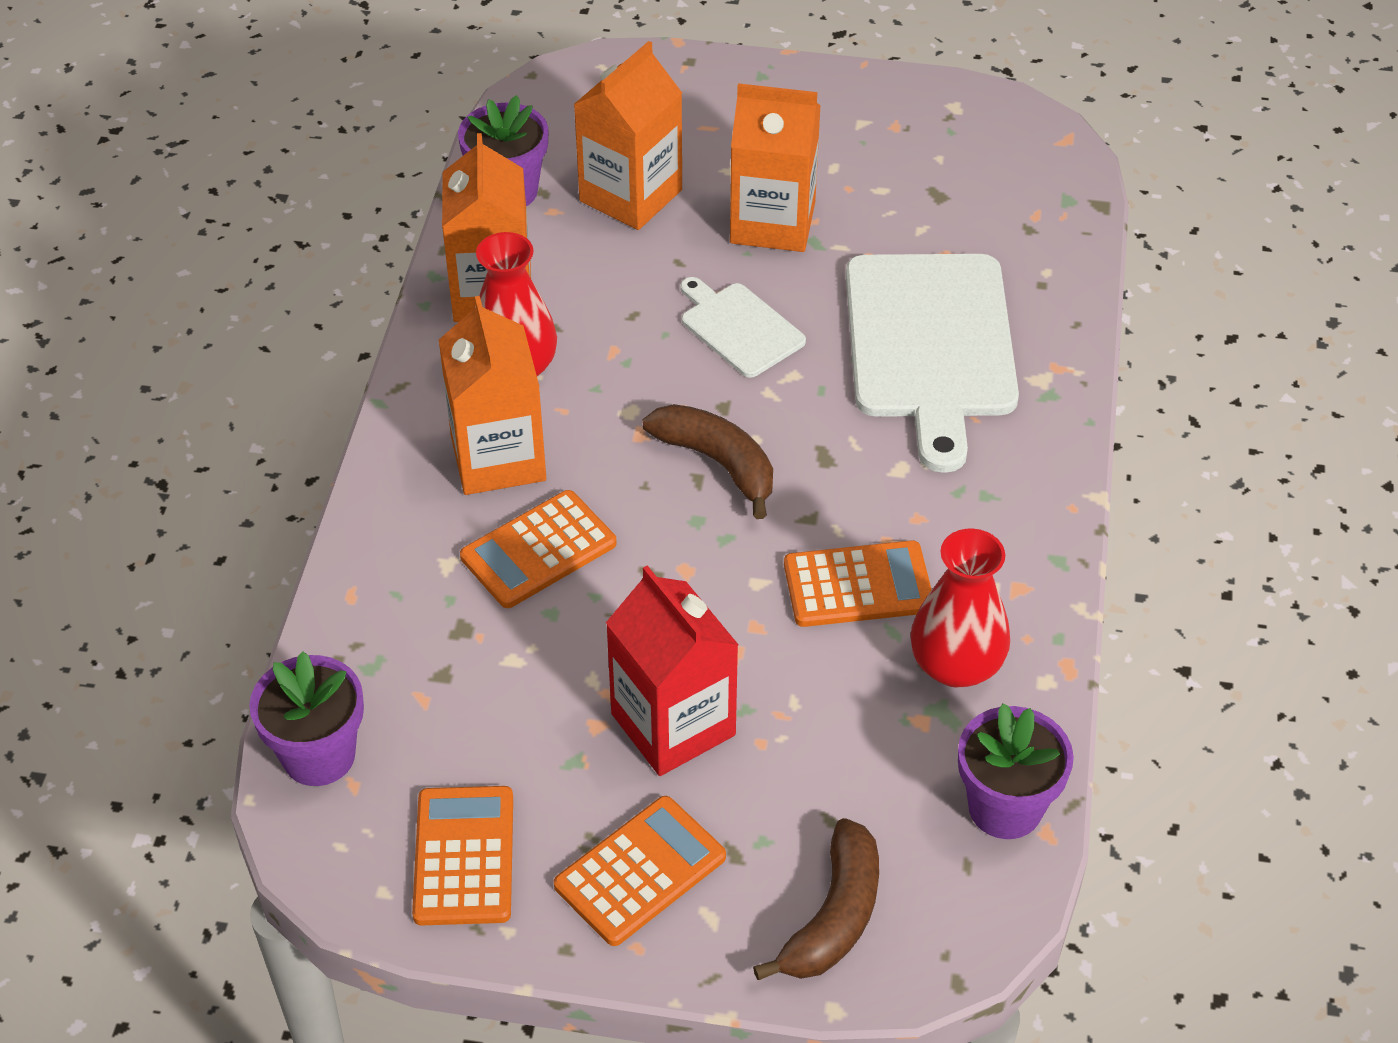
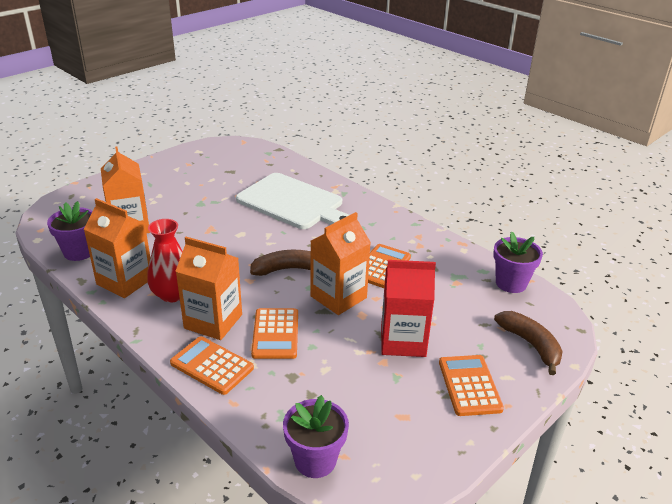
camera: 55 degrees left, 15 degrees down
orange calculator [412,786,513,925] -> orange calculator moved to [170,336,254,395]
white cutting board [680,277,806,378] -> none
orange carton [730,83,821,252] -> orange carton moved to [310,212,371,315]
red vase [910,529,1010,688] -> none

